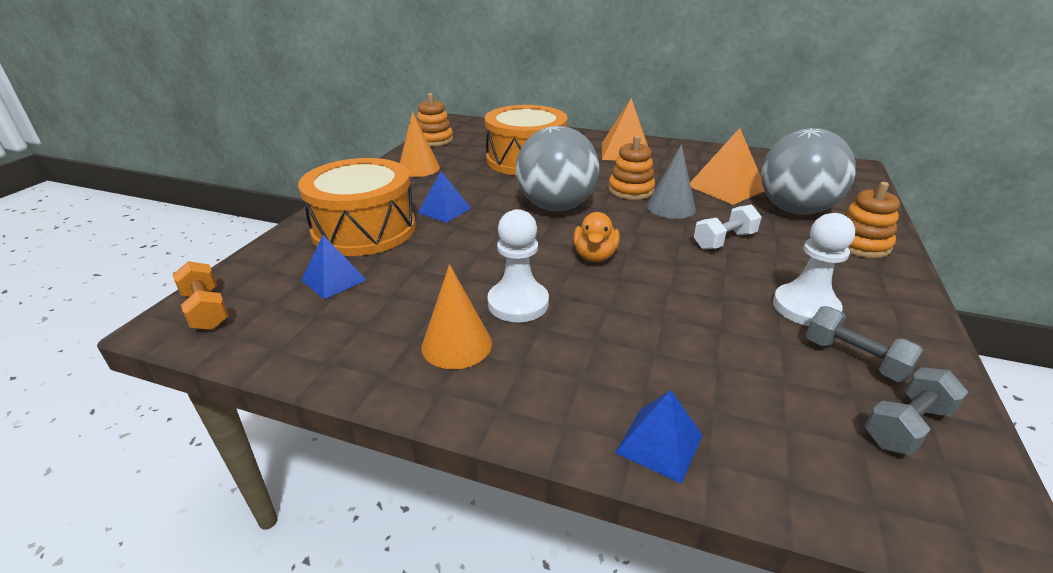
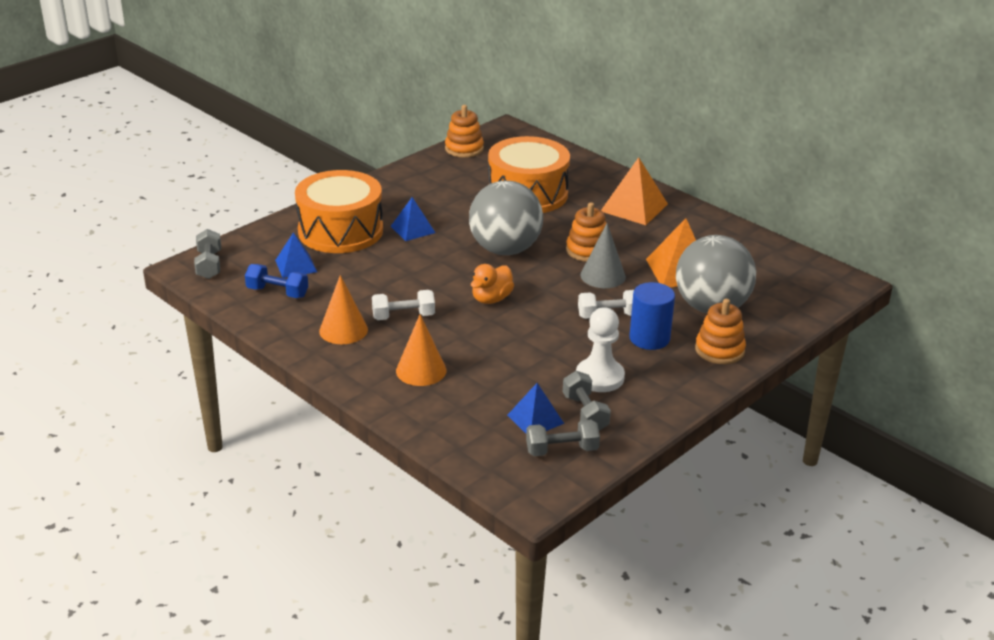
camera: 25 degrees right, 0 degrees up
orange dumbbell [173,261,229,330] -> grey dumbbell [194,229,221,279]
orange cone [400,112,440,177] -> orange cone moved to [396,314,446,386]
white pawn [487,209,549,322] -> white dumbbell [372,290,435,320]
blue pyramid [615,390,703,484] -> blue pyramid moved to [507,383,564,433]
none -> blue dumbbell [245,264,308,298]
none -> blue cylinder [629,282,675,350]

